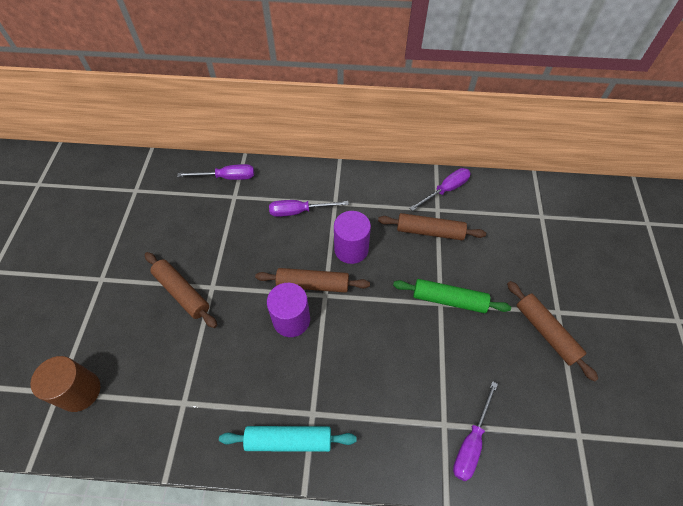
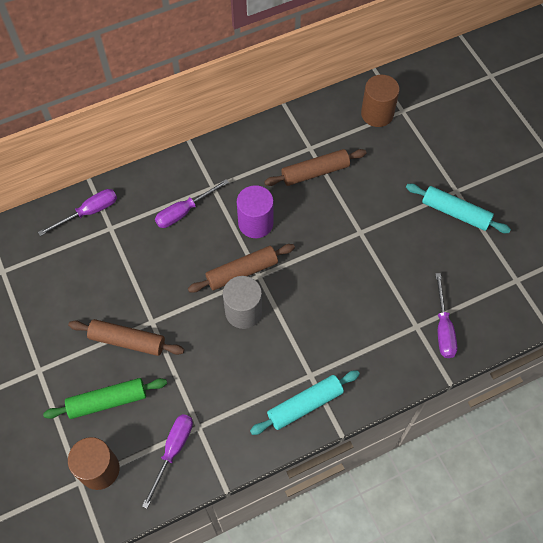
camera: 30 degrees left, 5 degrees up
purple cylinder [267,283,310,337] -> grey cylinder [223,276,262,329]
green rolling pin [393,279,511,313] -> green rolling pin moved to [43,378,167,419]
purple screwdriver [410,168,471,211] -> purple screwdriver moved to [142,414,193,509]
brown rolling pin [507,281,598,382] -> turquoise rolling pin [406,184,511,233]
none -> brown cylinder [361,75,400,127]

